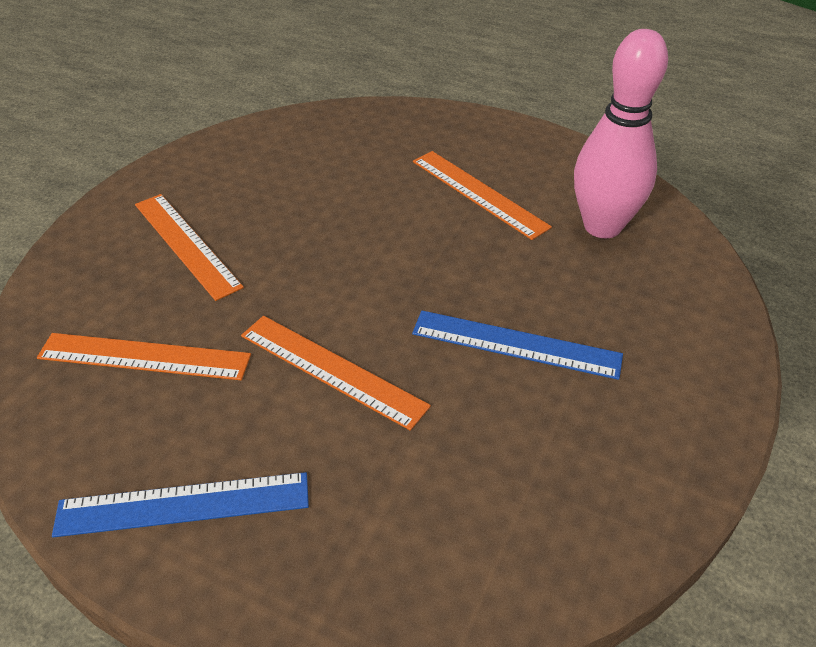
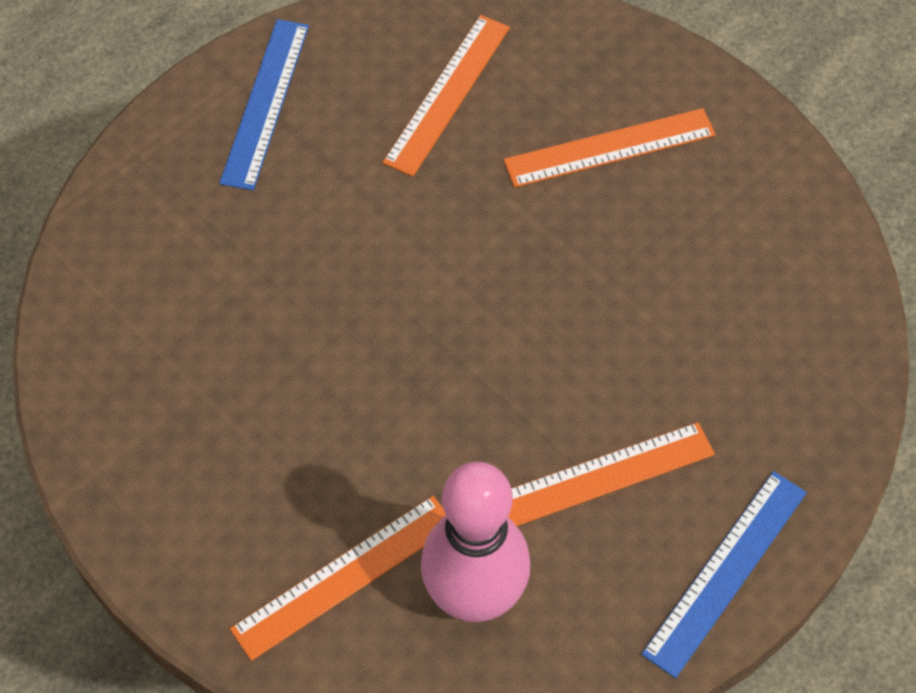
camera: 110 degrees right, 15 degrees up
orange ruler [241,316,431,431] -> orange ruler moved to [230,496,446,661]
blue ruler [412,311,623,380] -> blue ruler moved to [641,471,807,678]

